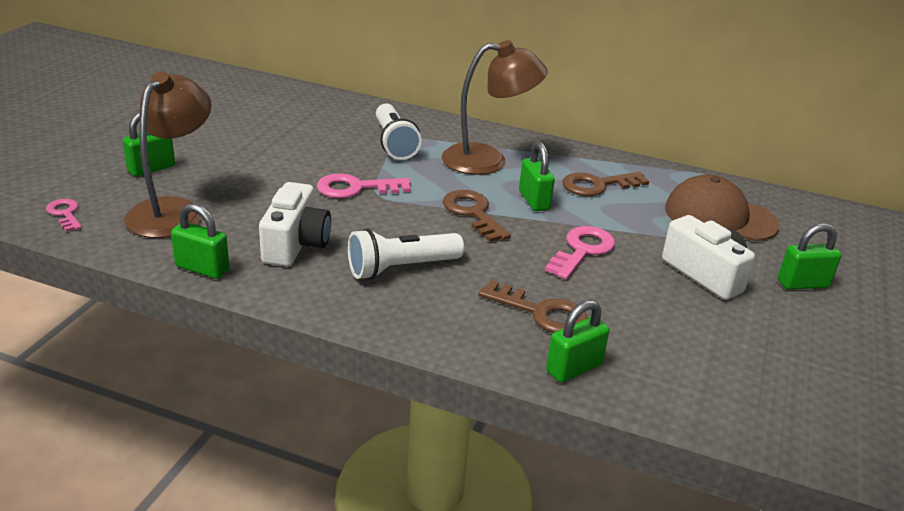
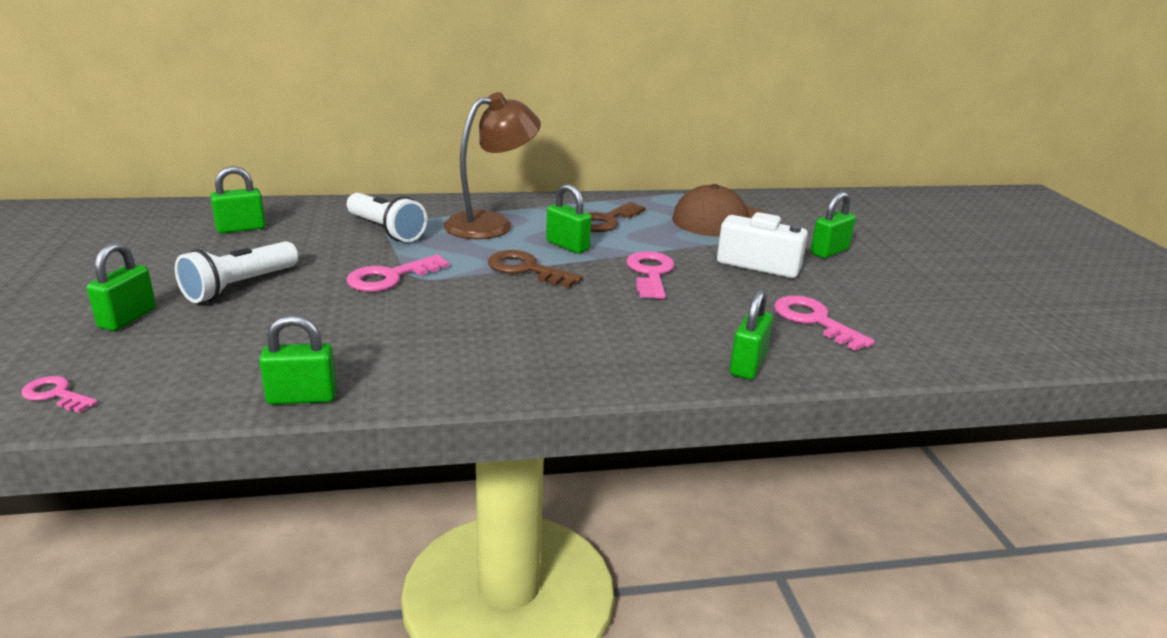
camera: 30 degrees left, 5 degrees down
brown lamp [124,71,212,238] -> none
white camera [259,182,331,267] -> none
white flashlight [348,228,464,280] -> white flashlight moved to [175,241,298,303]
brown key [479,280,588,333] -> none
none -> green padlock [210,166,266,233]
none -> pink key [774,296,875,351]

